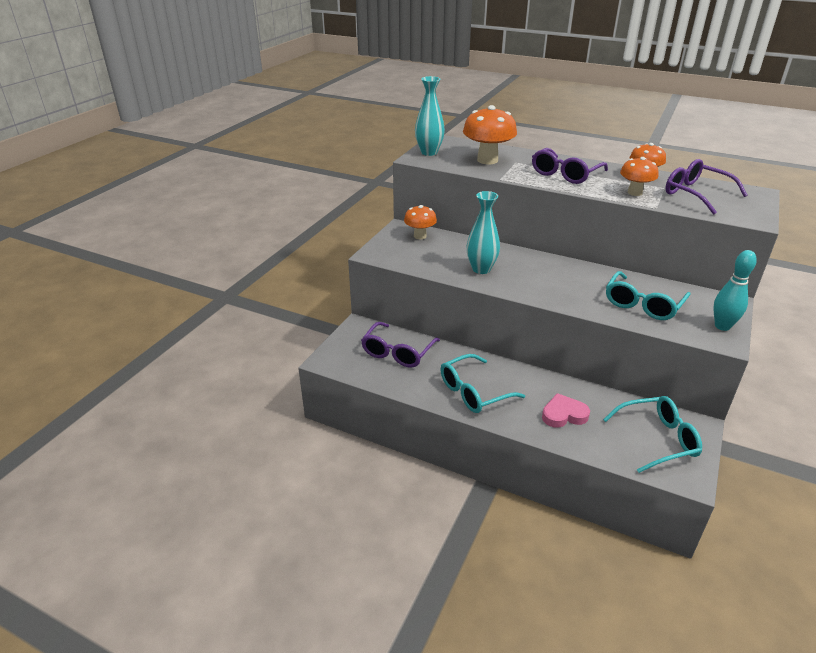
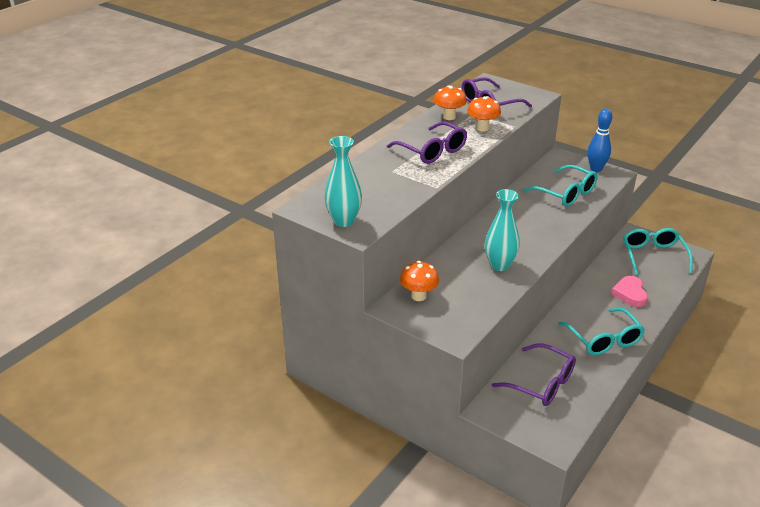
camera: 80 degrees left, 0 degrees up
orange mushroom [463,105,517,164] -> none
turquoise bowling pin [713,250,757,331] -> blue bowling pin [588,109,613,172]

